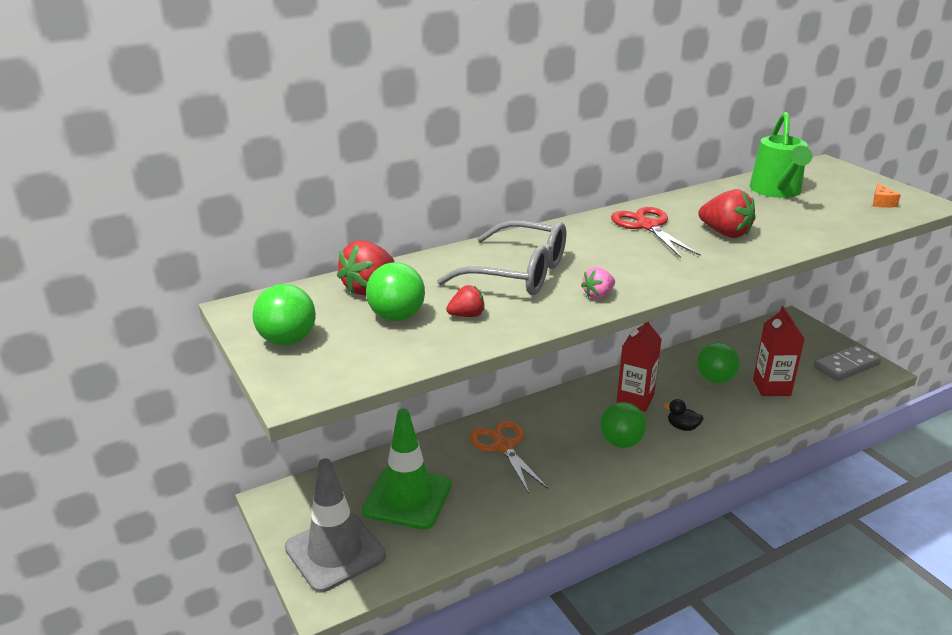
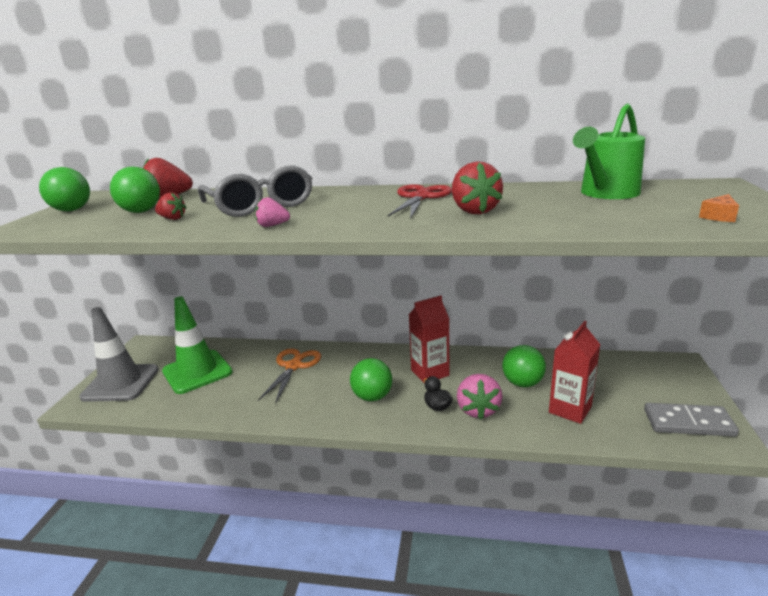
camera: 40 degrees right, 5 degrees down
none -> pink strawberry [457,374,503,420]

